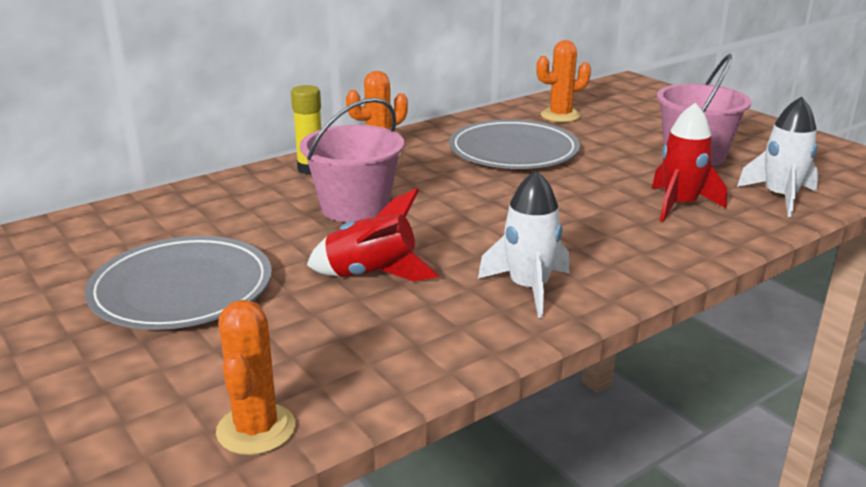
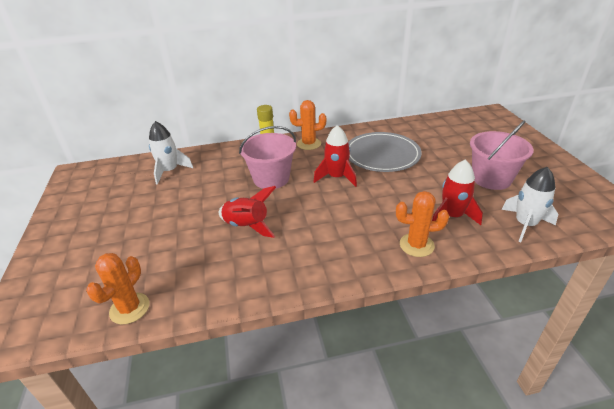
camera: 25 degrees right, 10 degrees up
grey plate [85,236,272,330] -> none
white rocket [478,170,569,318] -> white rocket moved to [149,121,193,185]
orange cactus [536,40,591,122] -> orange cactus moved to [396,191,449,257]
none -> red rocket [313,125,357,187]

